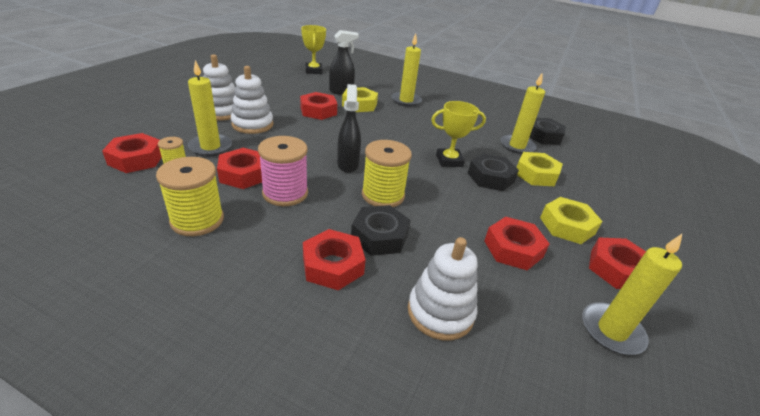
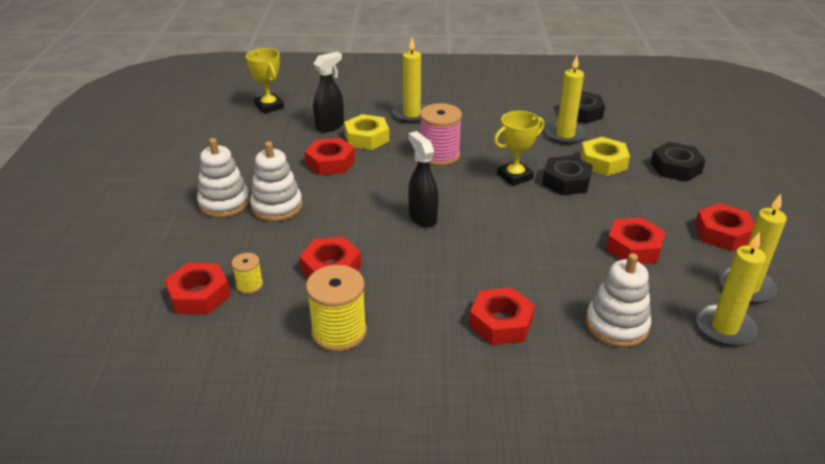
camera: 20 degrees left, 0 degrees up
yellow candle [187,60,232,157] -> yellow candle moved to [696,232,766,346]
pink spool [258,136,308,206] -> pink spool moved to [420,103,462,166]
black nut [351,205,411,256] -> black nut moved to [651,142,706,182]
yellow spool [362,140,412,207] -> none
yellow nut [540,197,603,244] -> none

